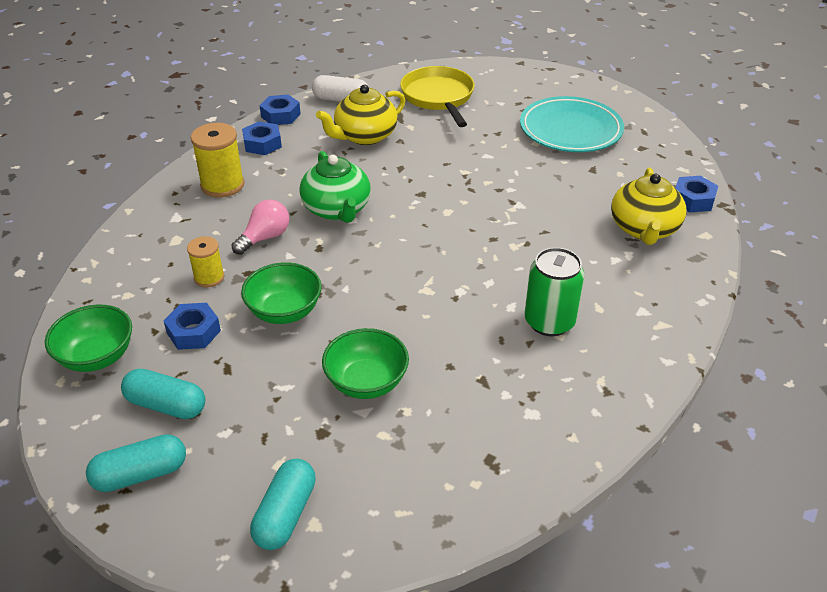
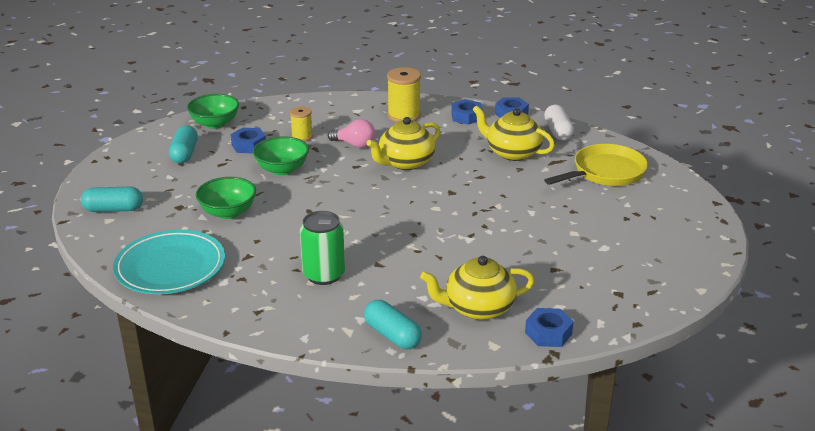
camera: 70 degrees right, 10 degrees down
turquoise capsule [86,434,186,492] -> turquoise capsule moved to [364,300,422,349]
green teapot [299,151,371,223] -> yellow teapot [366,117,440,170]
turquoise plate [520,96,624,152] -> turquoise plate moved to [113,230,225,294]

